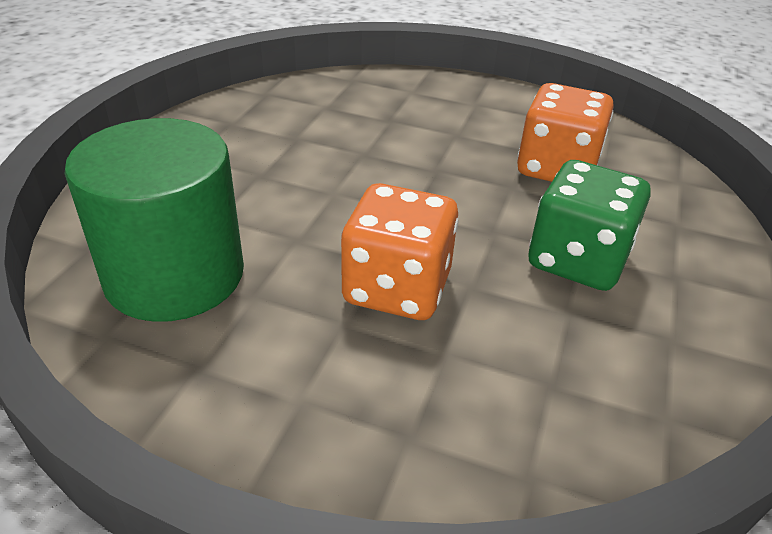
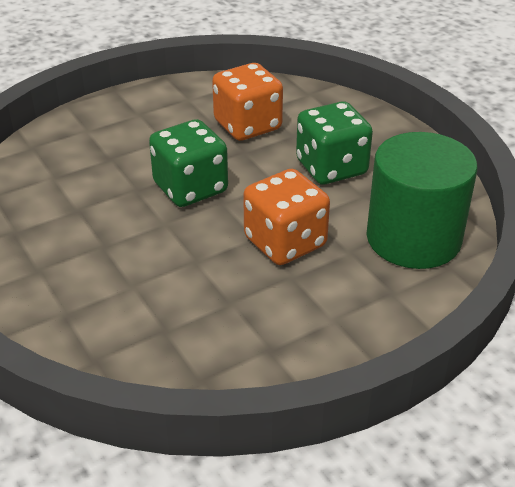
camera: 50 degrees left, 0 degrees up
green cylinder [64,118,244,322] -> green cylinder moved to [366,132,478,269]
none -> green dice [149,119,228,207]

